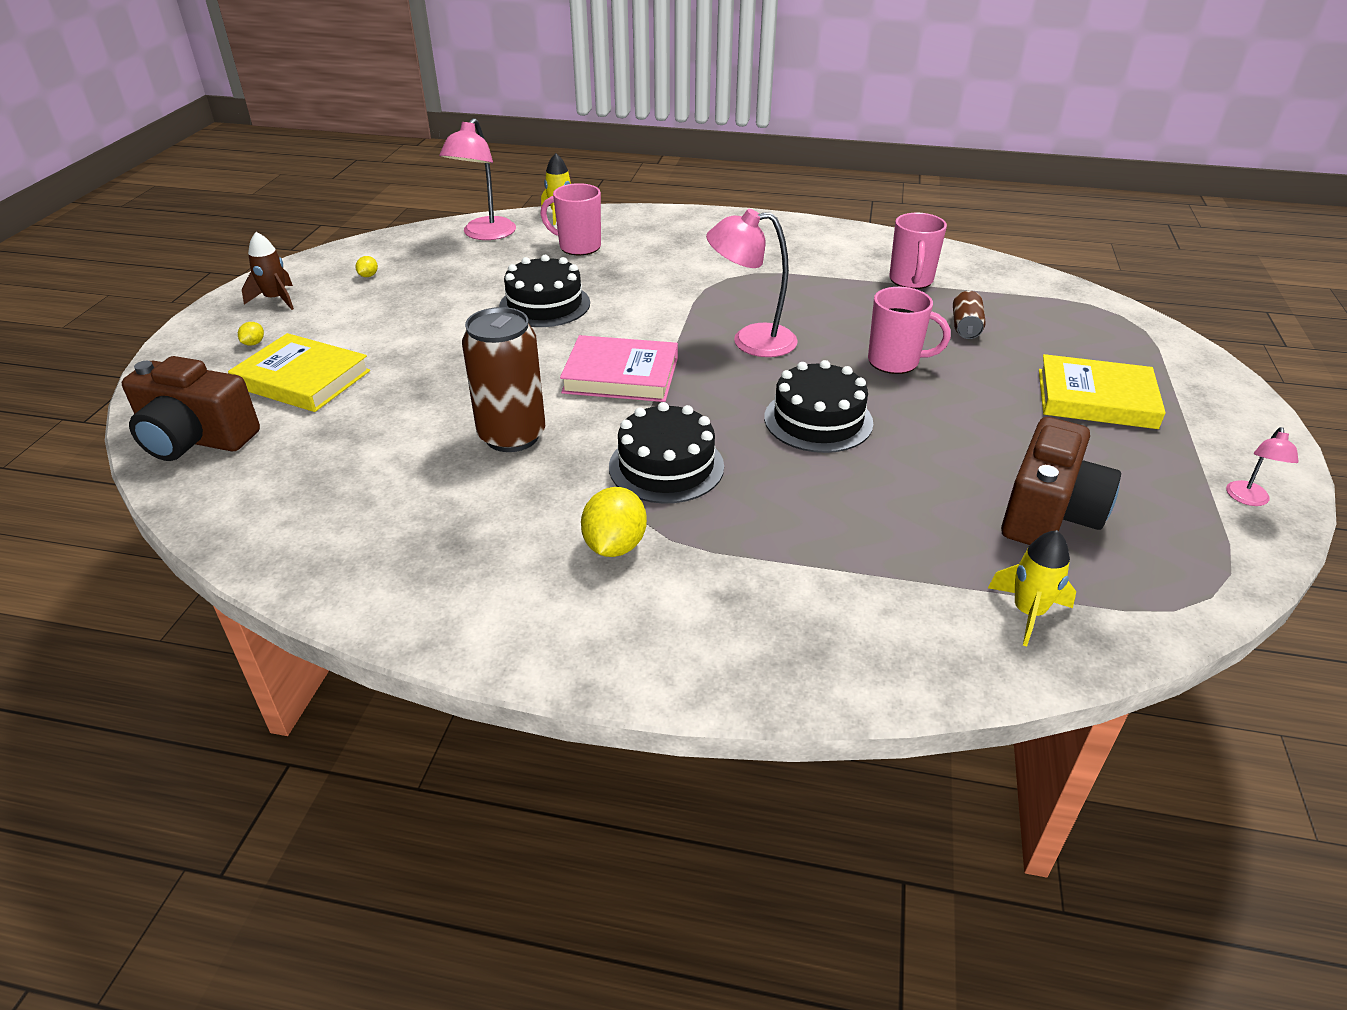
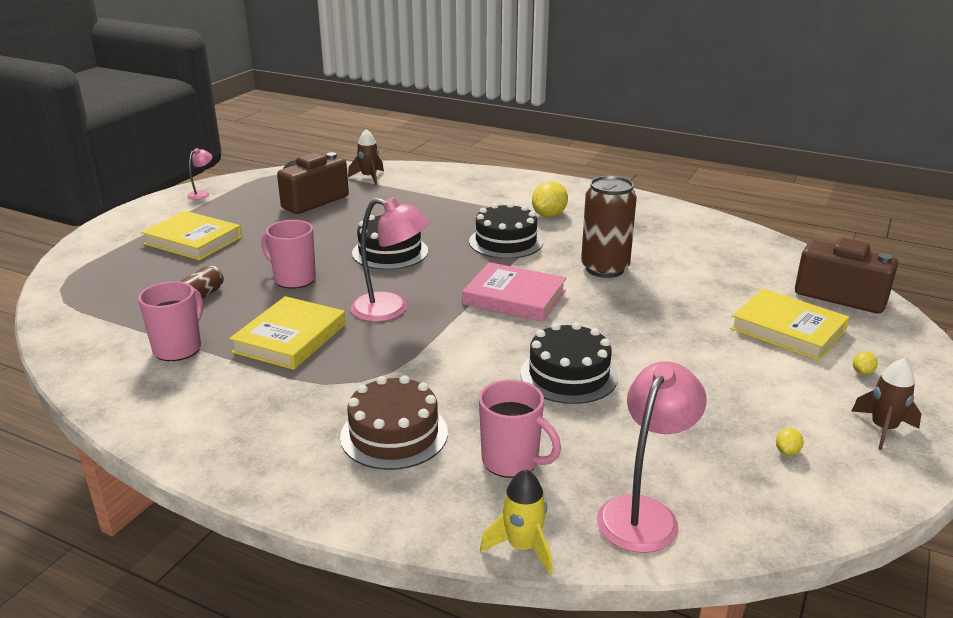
camera: 165 degrees left, 10 degrees down
yellow rocket [988,530,1076,646] -> brown rocket [348,129,384,185]
none -> yellow book [229,296,346,370]
none -> brown cake [340,375,448,470]

